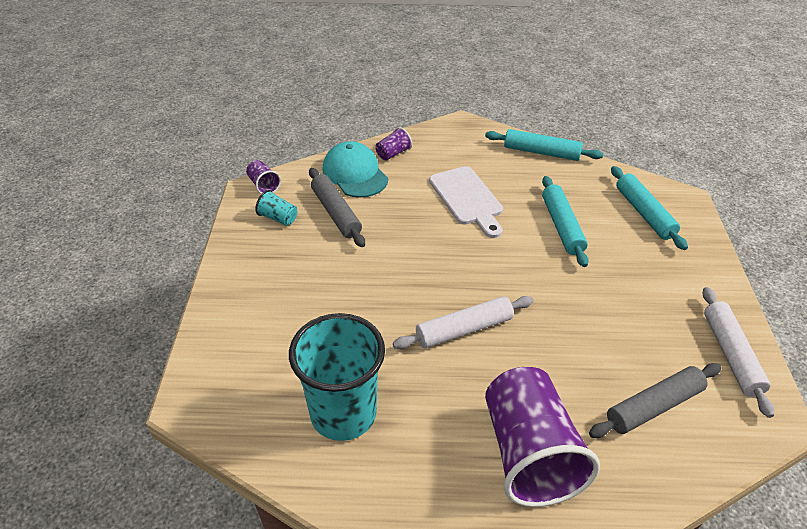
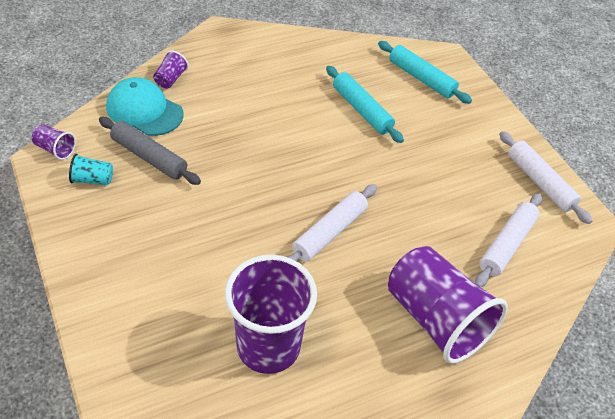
camera: 30 degrees left, 5 degrees up
turquoise cup [289,313,385,441] -> purple cup [225,255,317,374]
white cutting board [429,166,503,238] -> none
turquoise rolling pin [485,129,603,161] -> none
grey rolling pin [589,363,722,438] -> white rolling pin [475,193,542,287]

